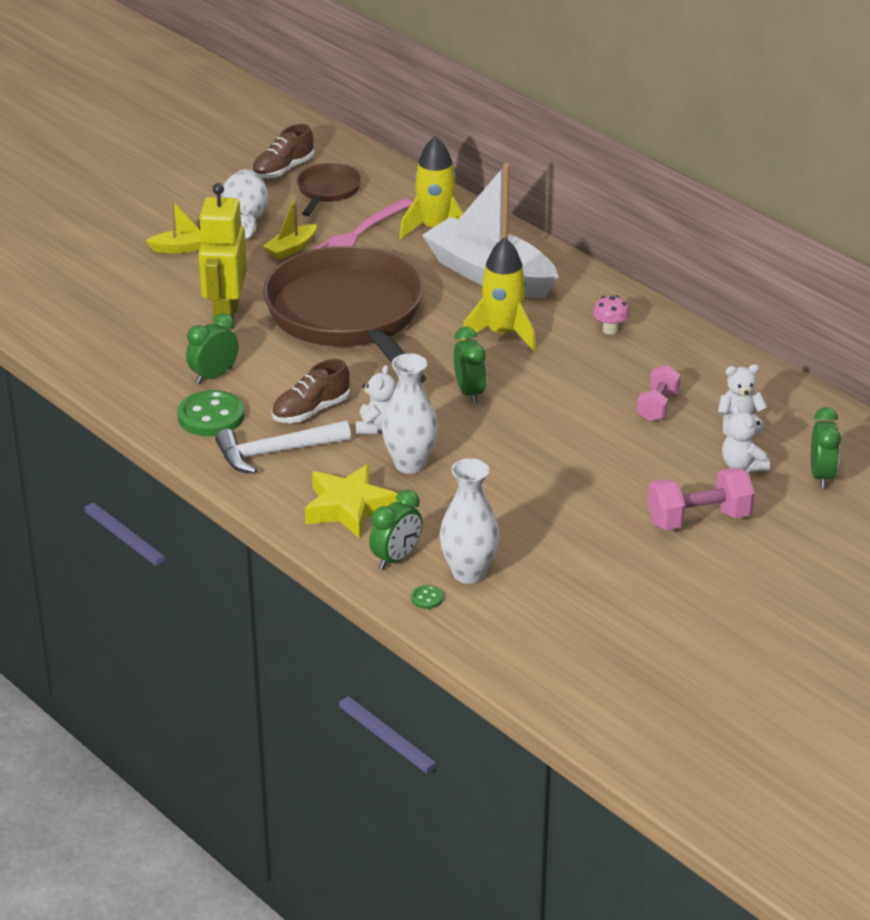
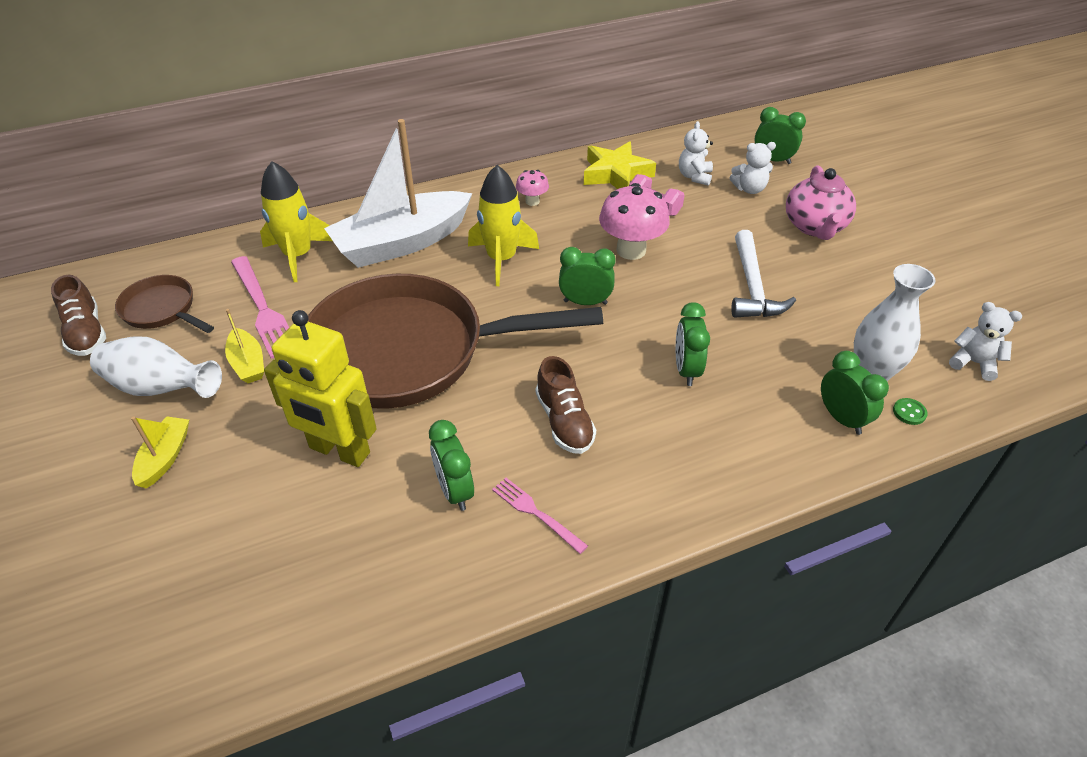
camera: 70 degrees left, 10 degrees up
green button [177,390,244,436] -> pink fork [492,478,588,554]
white hammer [215,420,351,474] -> white hammer moved to [731,230,796,318]
yellow star [305,464,399,539] -> yellow star moved to [584,141,656,189]
white teddy bear [355,365,396,434] -> white teddy bear moved to [949,302,1022,381]
white vase [382,353,438,474] -> green clock [676,302,710,386]
pink dumbbell [647,468,755,530] -> pink teapot [786,165,856,240]
none -> pink mushroom [599,183,670,260]

